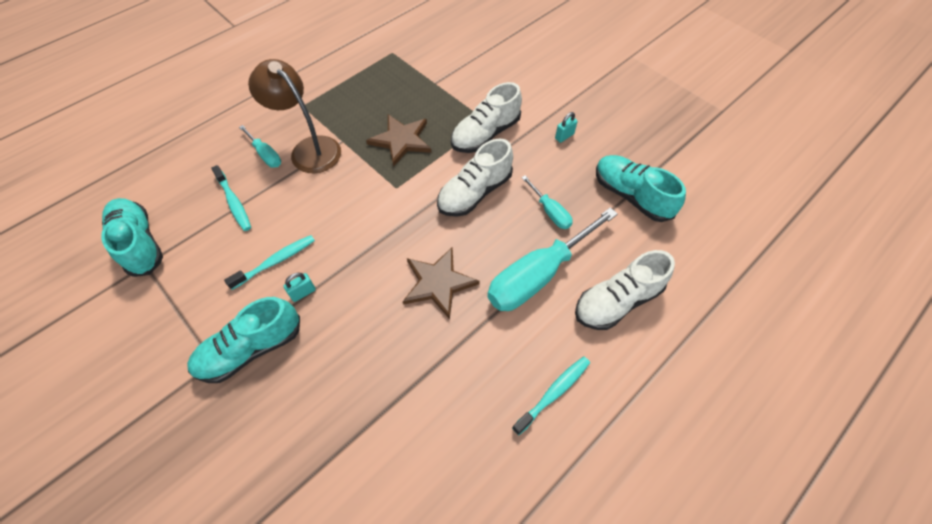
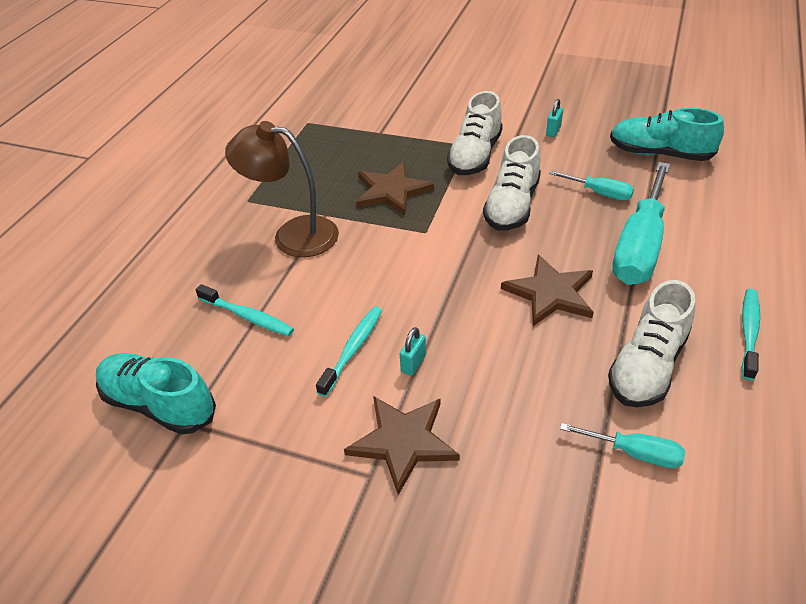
camera: 25 degrees left, 15 degrees down
turquoise shoe [187,297,300,383] -> brown star [344,396,460,495]
turquoise screwdriver [239,125,281,168] -> turquoise screwdriver moved to [560,423,685,468]
white shoe [575,250,675,330] -> white shoe moved to [608,280,695,407]

